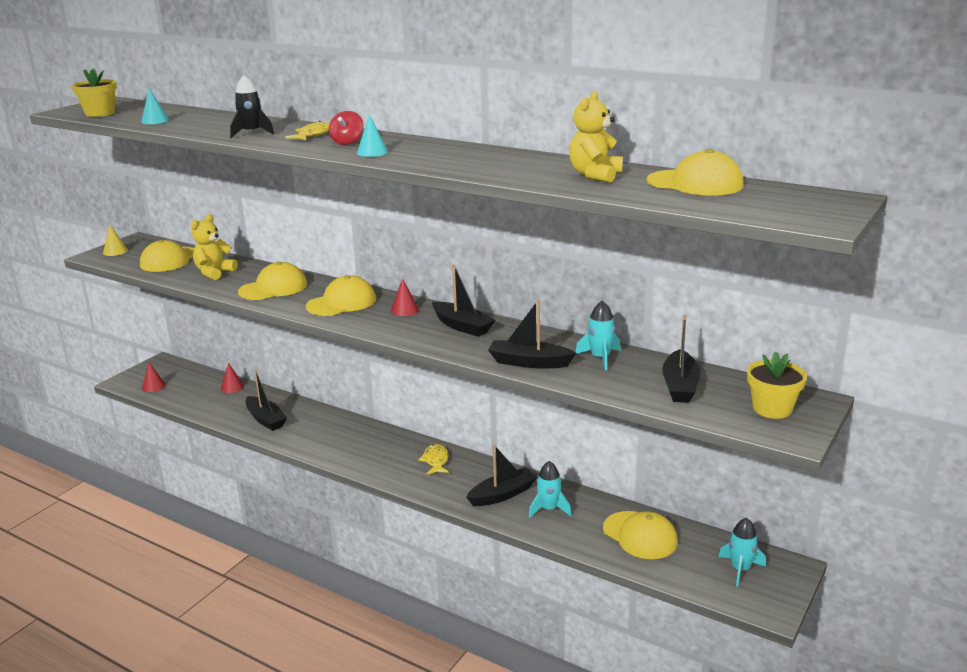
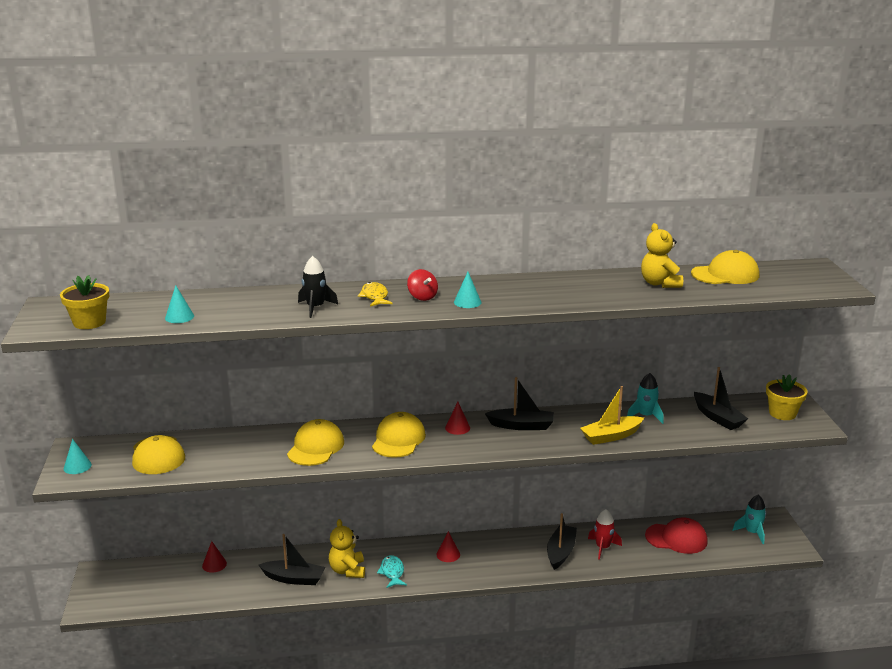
camera: 40 degrees left, 0 degrees up
yellow cone [103,224,128,256] -> turquoise cone [64,439,92,474]
red cone [142,363,166,392] -> red cone moved to [437,531,460,562]
yellow teddy bear [191,214,238,280] -> yellow teddy bear moved to [329,519,365,578]
yellow fish [419,444,449,475] -> none
black boat [488,300,576,368] -> yellow boat [580,386,644,445]
turquoise rocket [529,461,572,518] -> red rocket [588,509,622,560]
yellow cap [603,511,678,559] -> red cap [645,518,708,554]
none -> turquoise fish [377,555,407,588]

